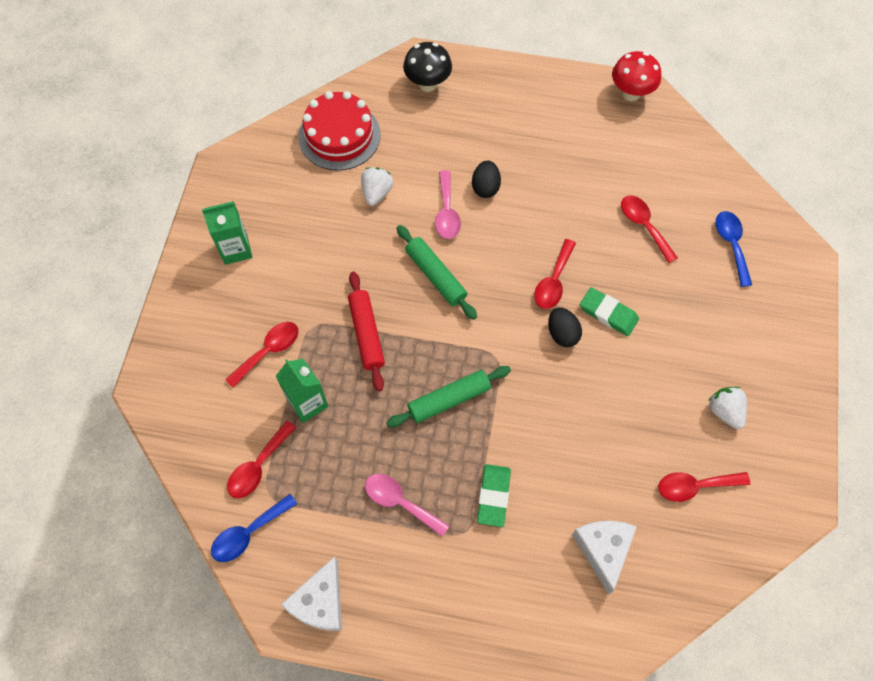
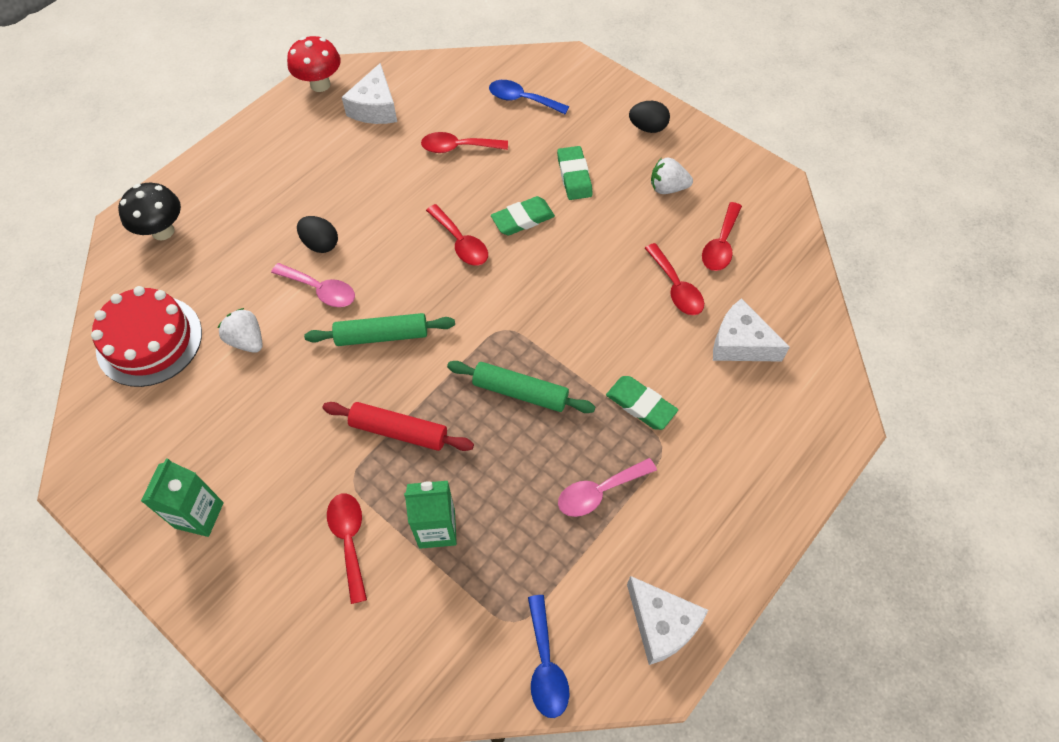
camera: 60 degrees left, 5 degrees down
red spoon [227,421,297,498] -> red spoon moved to [645,243,704,315]
green rolling pin [386,366,511,427] -> green rolling pin turned 75 degrees counterclockwise [447,361,595,413]
black egg [548,307,582,347] -> black egg moved to [629,101,670,133]
none -> white cheese [342,63,397,124]
none -> green eraser [557,146,593,200]

